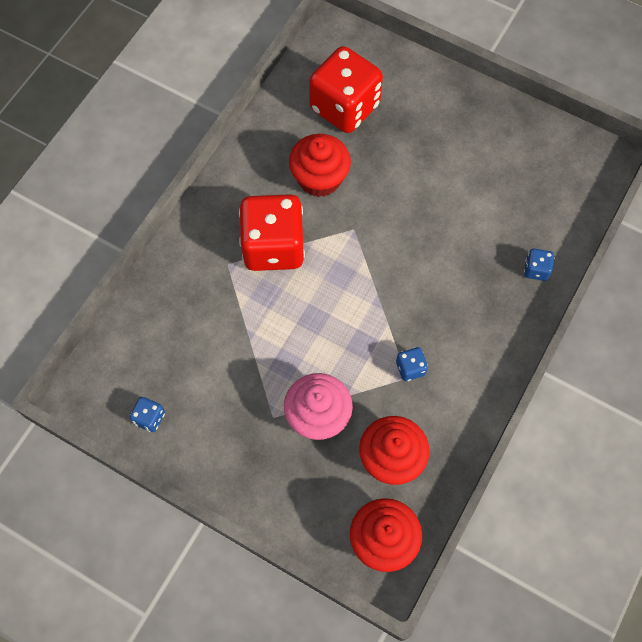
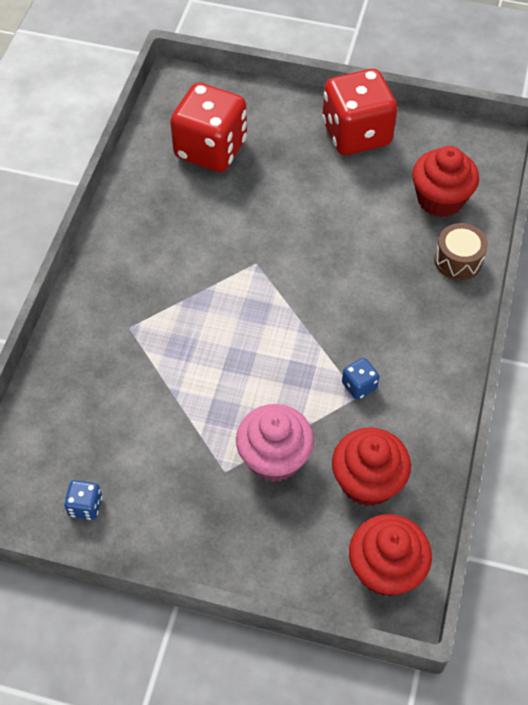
camera: 15 degrees left, 10 degrees down
red dice [239,194,305,271] -> red dice moved to [322,69,397,155]
red cupcake [289,134,351,197] -> red cupcake moved to [412,146,479,217]
blue dice [524,248,555,281] -> brown drum [434,223,488,280]

